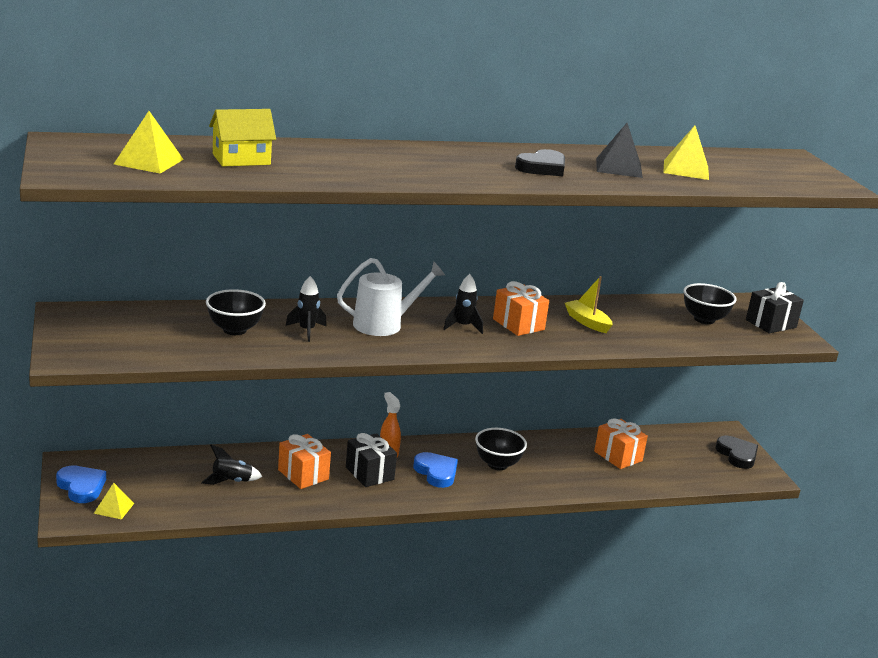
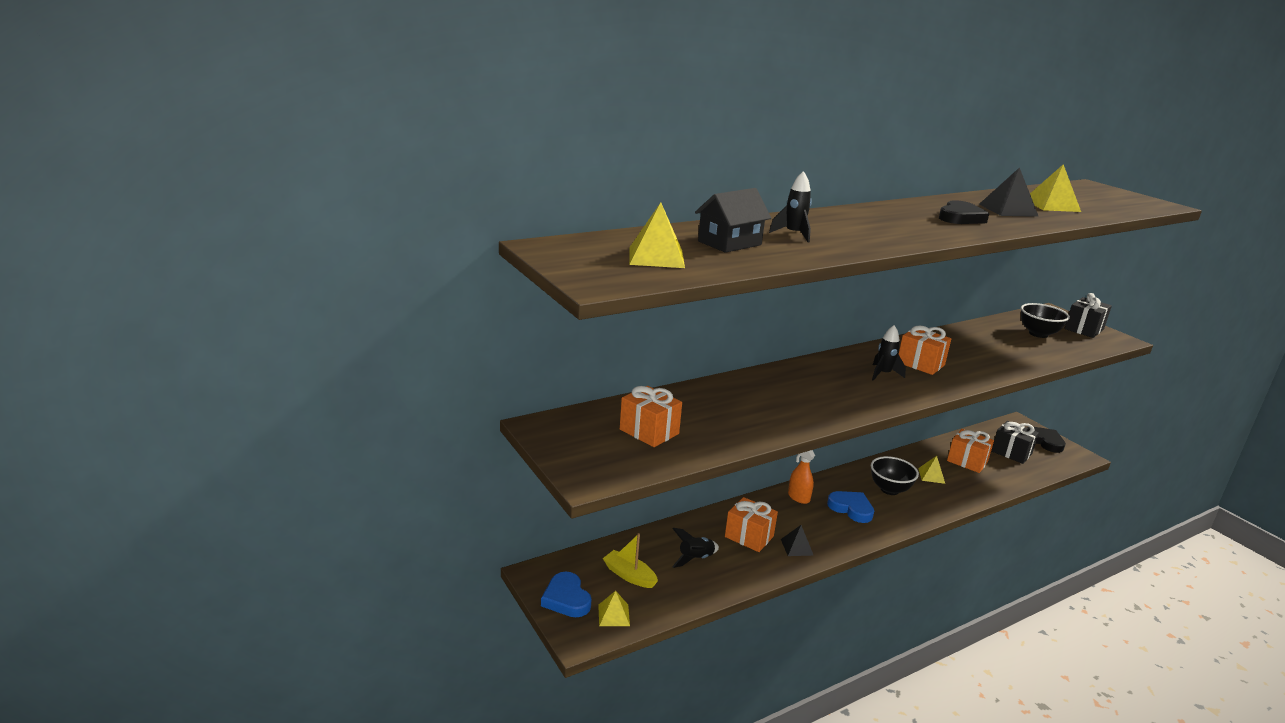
camera: 15 degrees left, 0 degrees up
blue heart [56,466,106,503] -> blue heart turned 150 degrees counterclockwise [541,572,591,617]
black bowl [206,289,266,335] -> none
yellow house [209,109,276,166] -> black house [695,188,771,253]
black rocket [286,276,327,342] -> black rocket moved to [769,171,812,243]
white watering can [337,258,445,336] -> none
black gift [346,433,397,487] -> black gift moved to [991,421,1039,464]
yellow boat [565,276,612,333] -> yellow boat moved to [603,533,658,588]
none -> orange gift [620,386,682,447]
none -> black pyramid [781,525,814,556]
none -> yellow pyramid [918,456,945,484]

